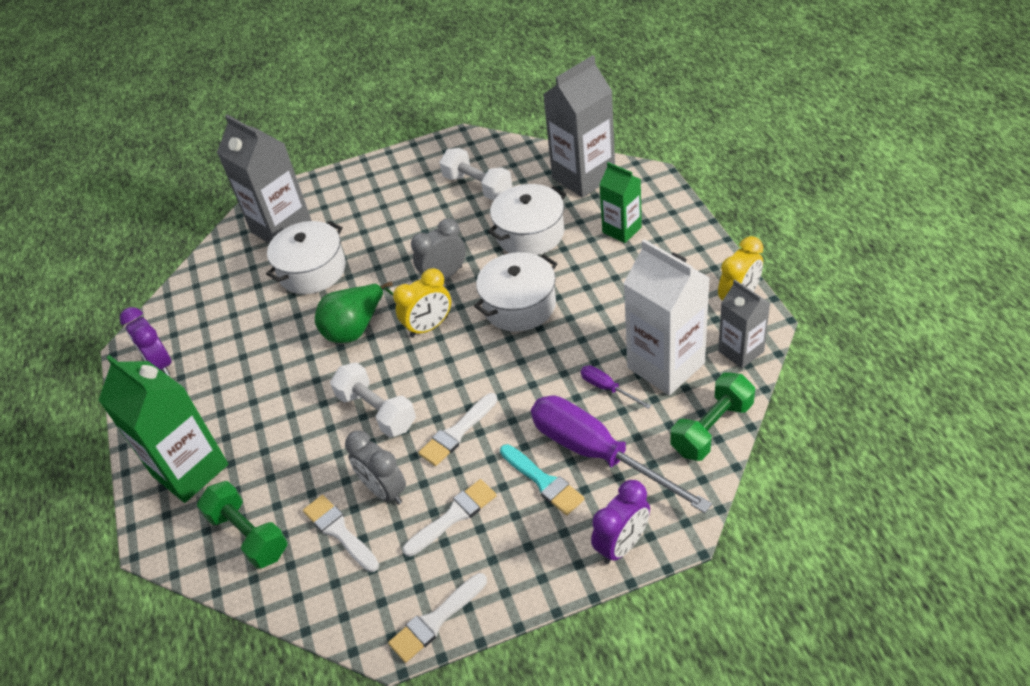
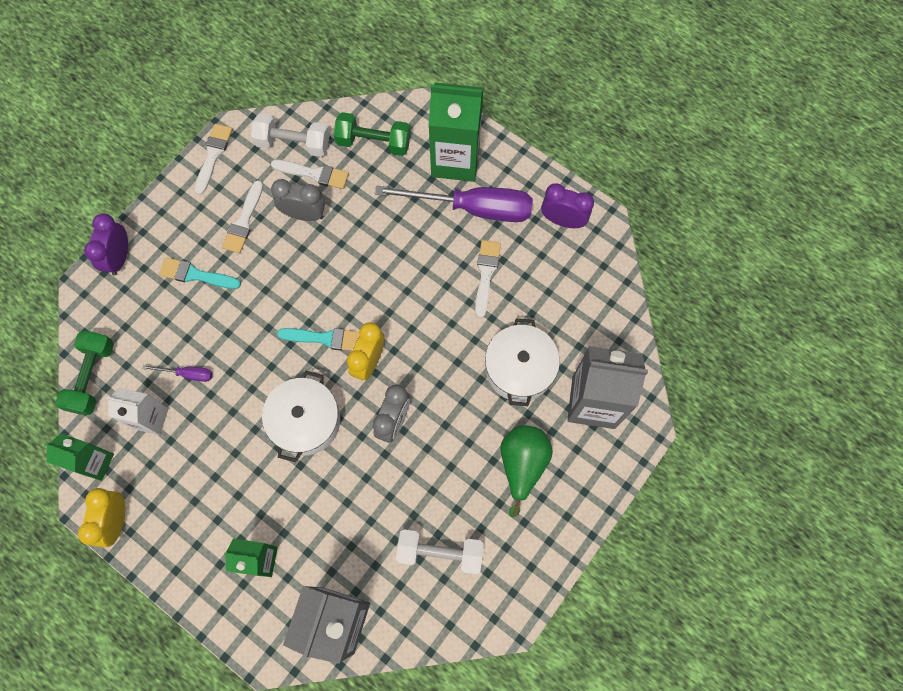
camera: 140 degrees right, 25 degrees up
green pear [315,281,393,343] -> green pear moved to [500,425,553,517]
white dumbbell [330,362,416,437] -> white dumbbell moved to [251,114,330,157]
white brush [418,393,498,466] -> white brush moved to [475,240,501,318]
white pot [488,184,566,255] -> none
purple screwdriver [531,395,712,513] -> purple screwdriver moved to [375,186,533,222]
white carton [623,239,710,395] -> white carton [106,388,169,435], size x0.58
grey carton [718,280,770,368] -> green carton [45,433,114,481]
none -> turquoise brush [277,328,360,351]

